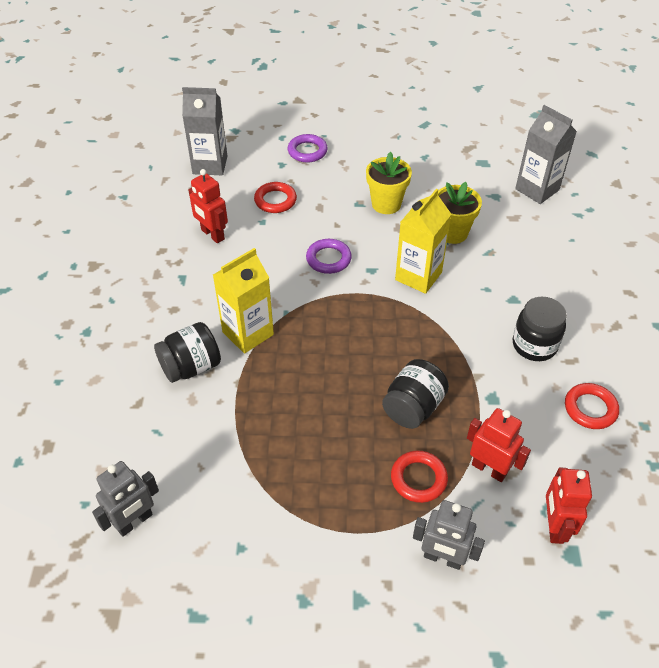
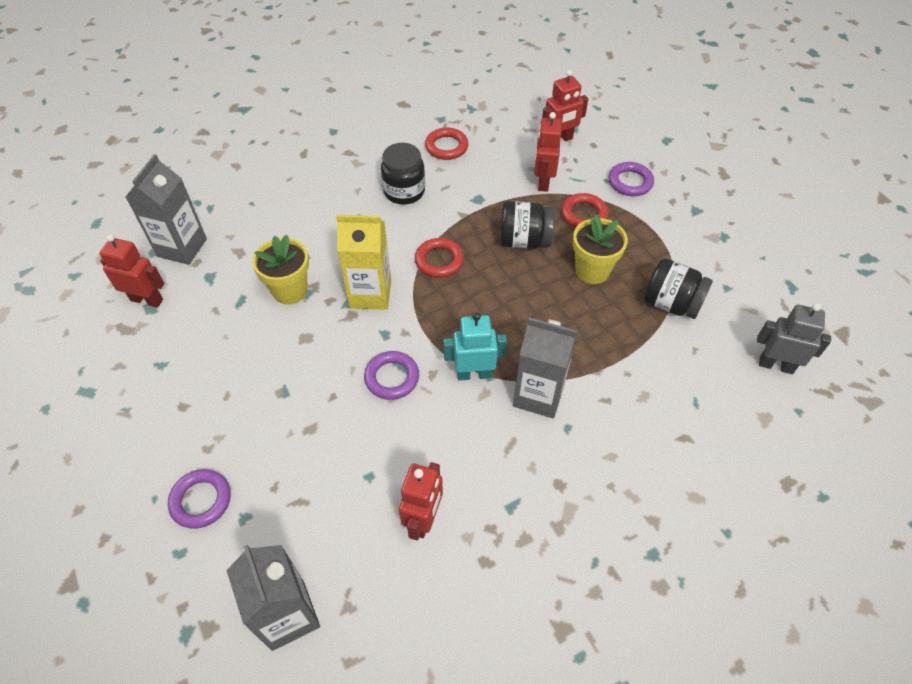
camera: 120 degrees left, 5 degrees up
black jar [154,322,221,383] -> black jar moved to [644,258,713,319]
yellow carton [213,248,274,354] -> grey carton [513,317,577,418]
red ring [254,182,297,213] -> red ring moved to [415,238,464,278]
yellow flower pot [366,152,412,214] -> yellow flower pot moved to [573,214,628,284]
grey robot [413,500,485,570] -> purple ring [608,162,654,196]
none -> red robot [99,234,164,307]
none -> turquoise robot [444,312,507,380]

